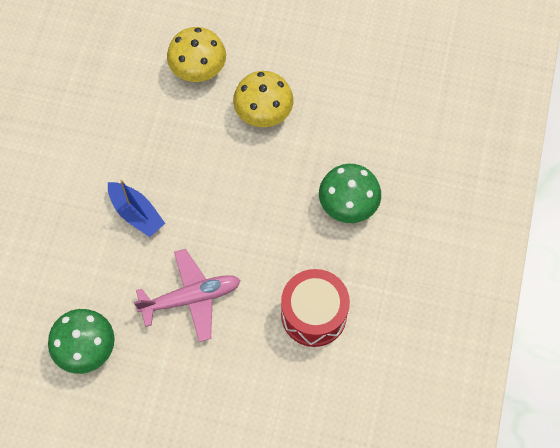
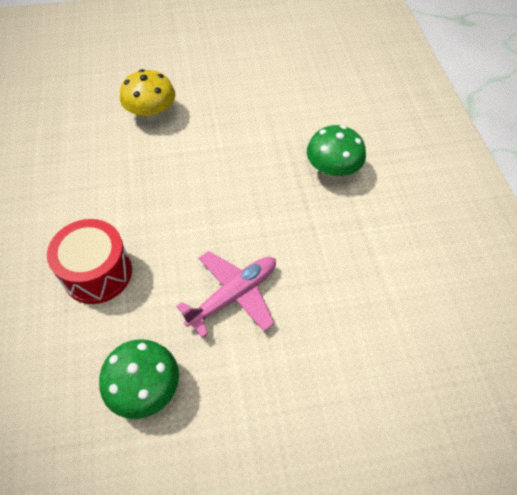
camera: 25 degrees left, 10 degrees down
blue boat [108,180,165,237] -> none
yellow mushroom [233,71,294,127] -> none
red drum [281,269,350,347] -> red drum moved to [47,219,132,304]

